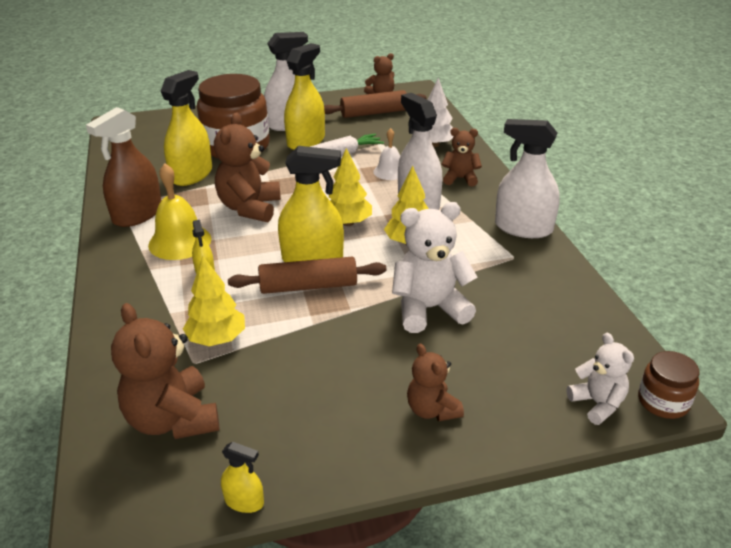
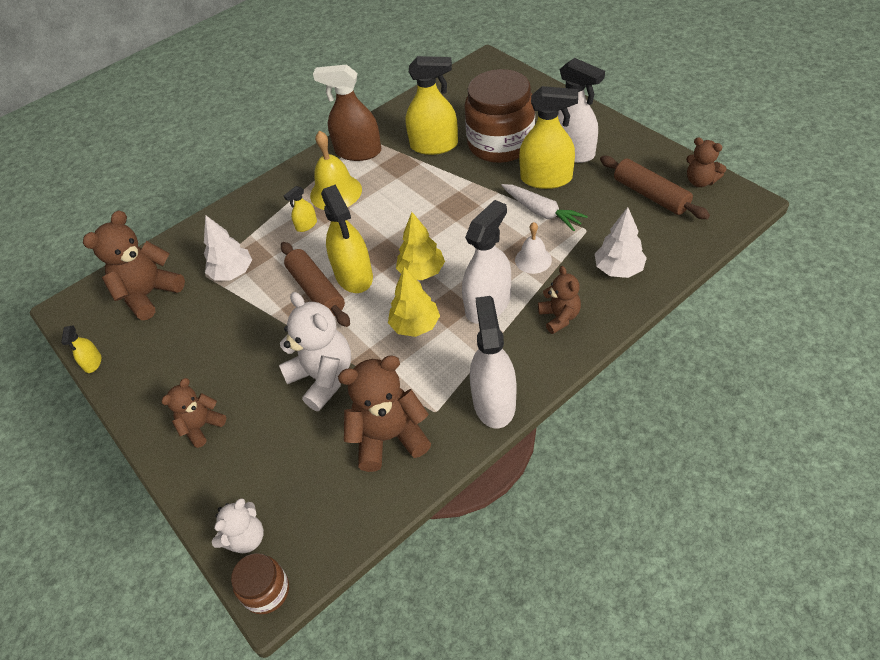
camera: 70 degrees right, 15 degrees up
yellow tree [183,256,245,346] -> white tree [204,215,252,281]
brown teddy bear [214,112,281,222] -> brown teddy bear moved to [338,355,431,472]

